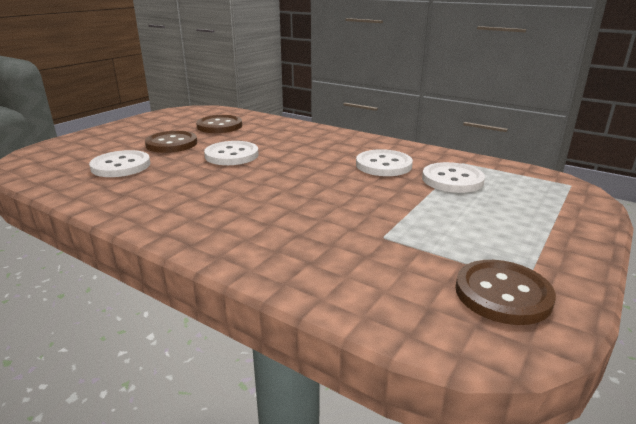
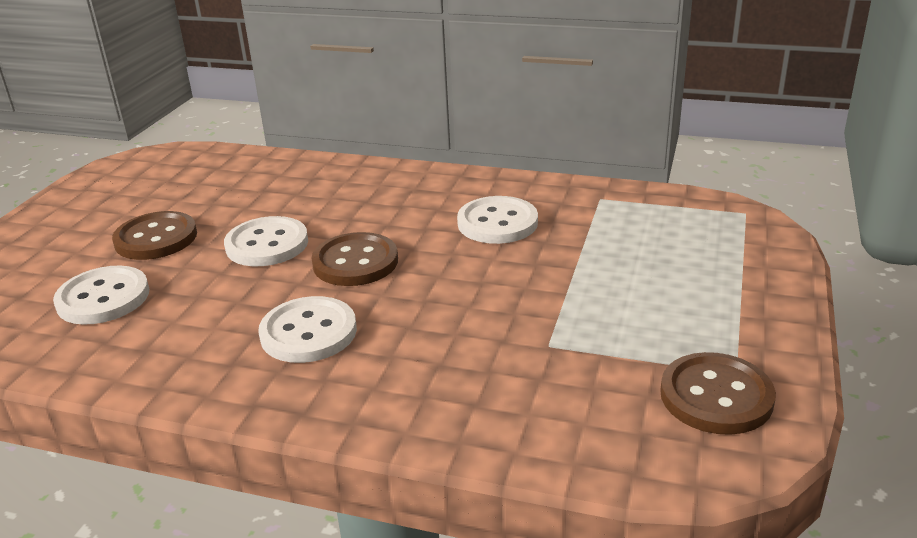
camera: 15 degrees left, 5 degrees up
brown button [196,115,242,133] -> brown button moved to [312,232,398,286]
white button [422,162,485,193] -> white button moved to [258,296,357,363]

